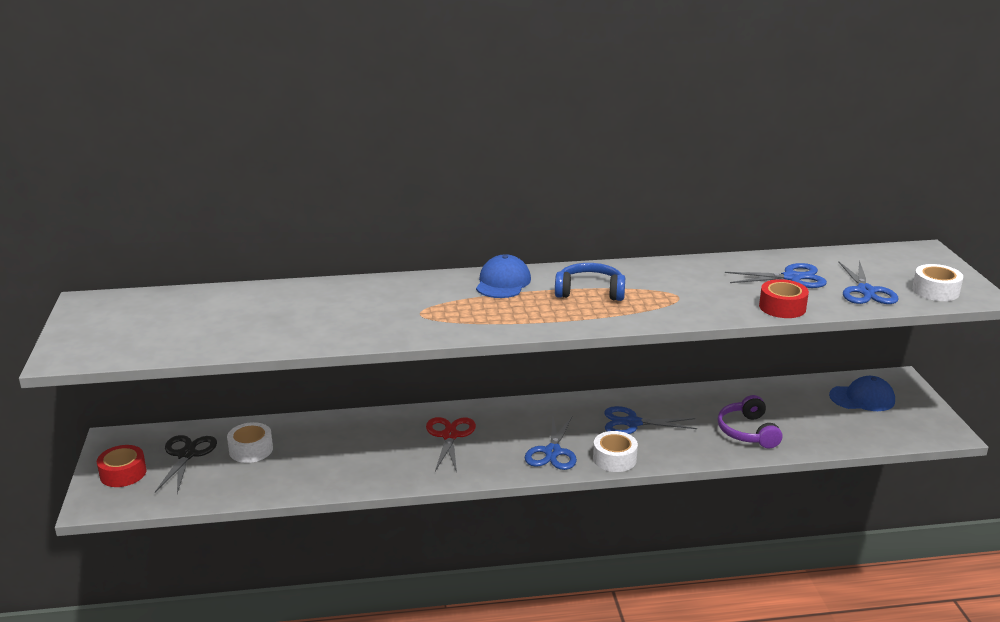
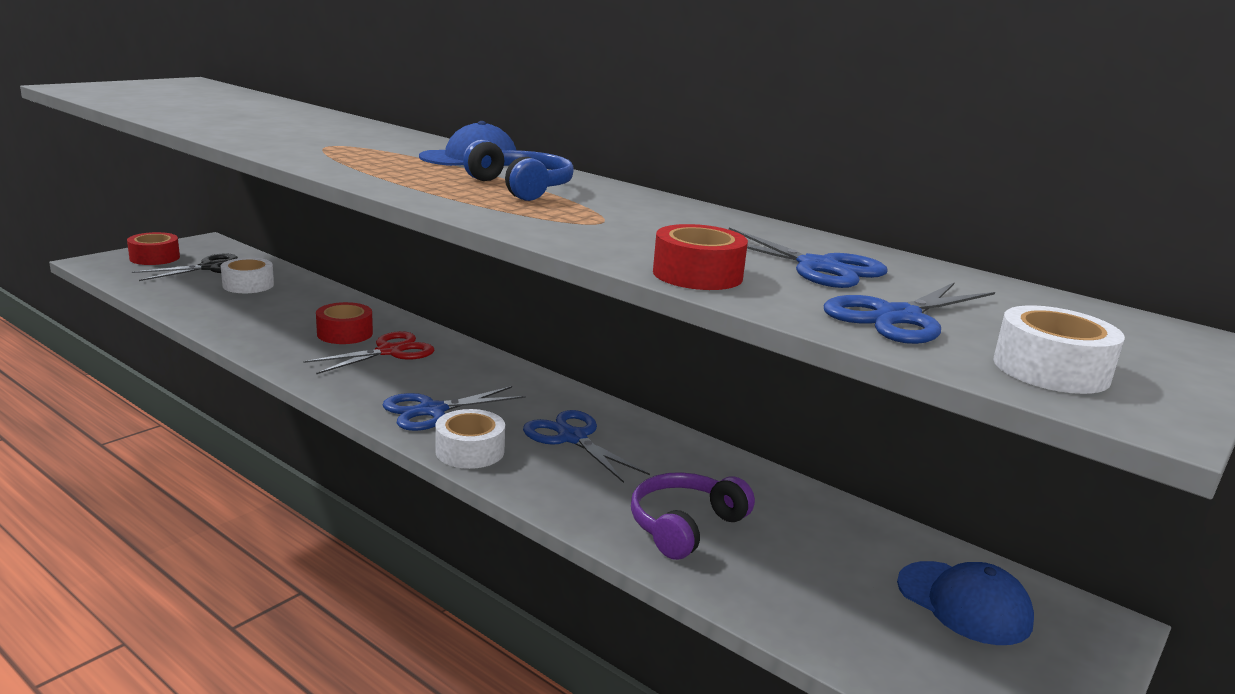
camera: 45 degrees right, 5 degrees down
none -> red tape [316,302,373,344]

